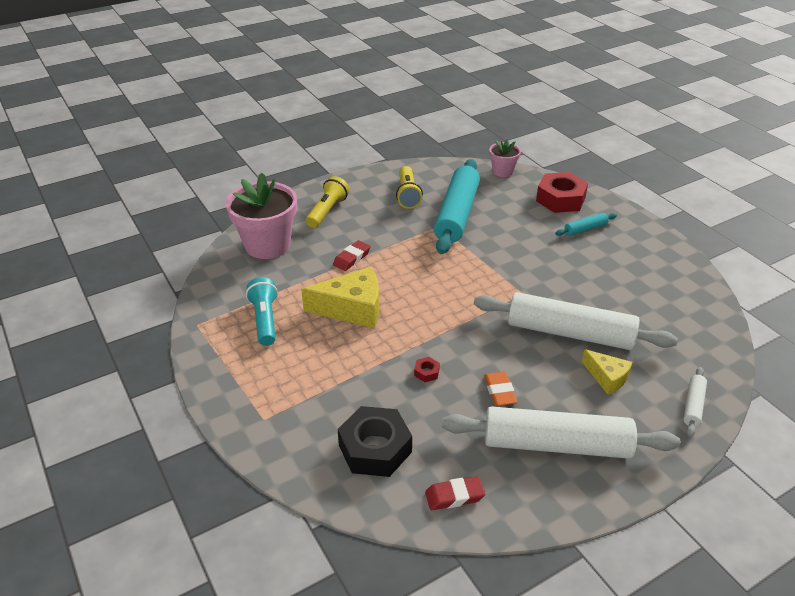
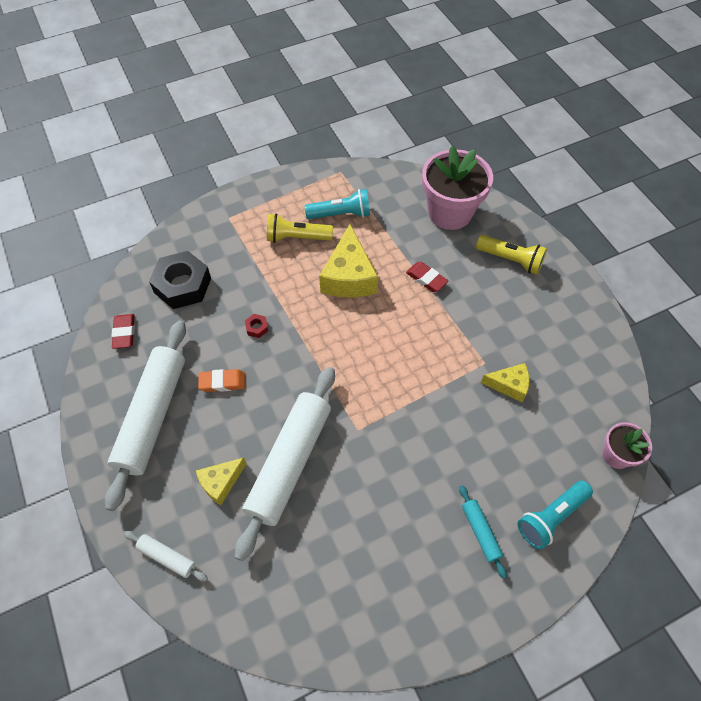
camera: 95 degrees right, 20 degrees up
yellow flashlight [396,166,423,209] -> yellow flashlight moved to [267,213,333,243]
turquoise rolling pin [434,159,480,254] -> yellow cheese [481,363,530,402]
red nut [536,172,588,213] -> turquoise flashlight [518,481,593,549]

